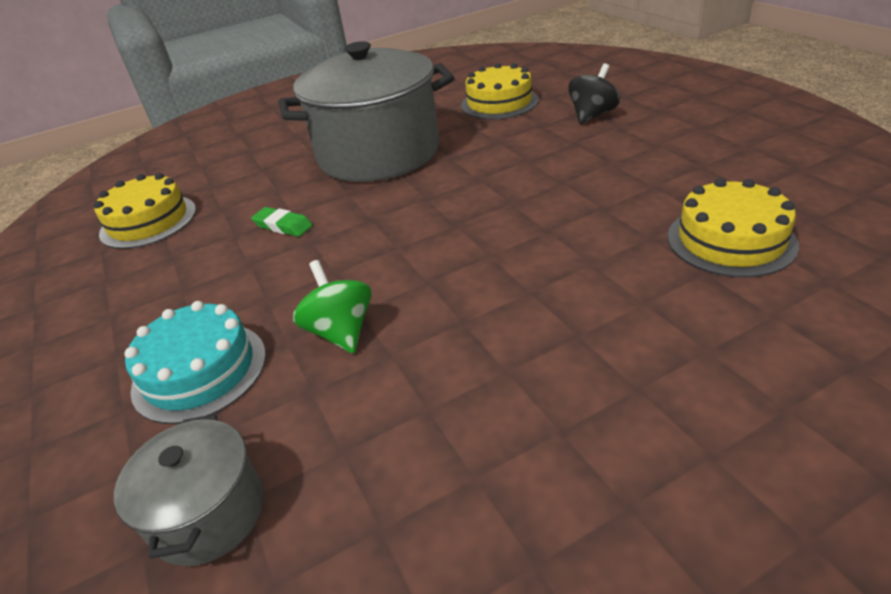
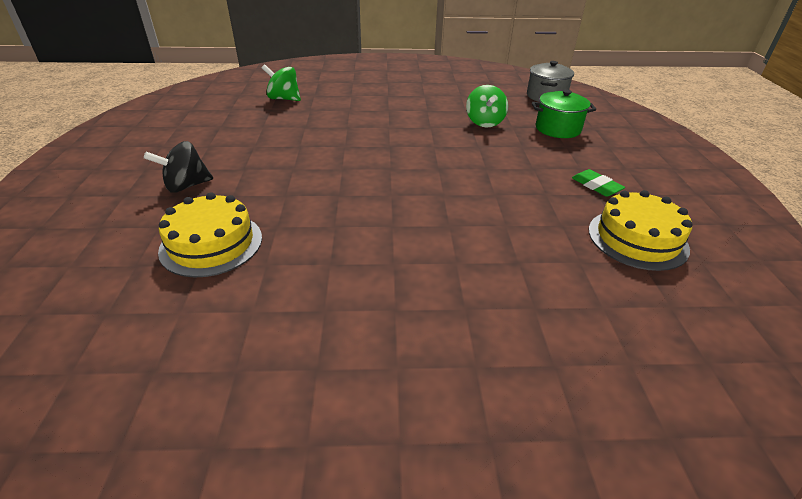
camera: 160 degrees left, 0 degrees up
turquoise cake [124,301,266,424] -> green pot [532,90,596,138]
green eraser [251,207,312,237] -> green eraser moved to [572,169,625,197]
grey pot [278,41,454,182] -> none
yellow cake [667,178,799,278] -> green spinning top [262,64,301,101]

